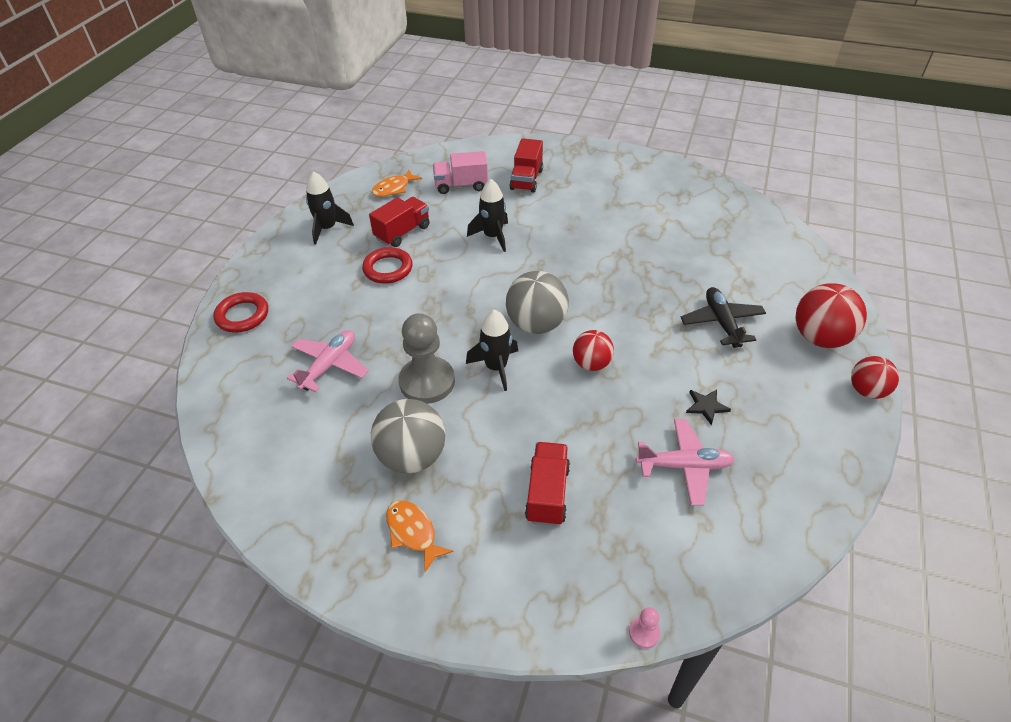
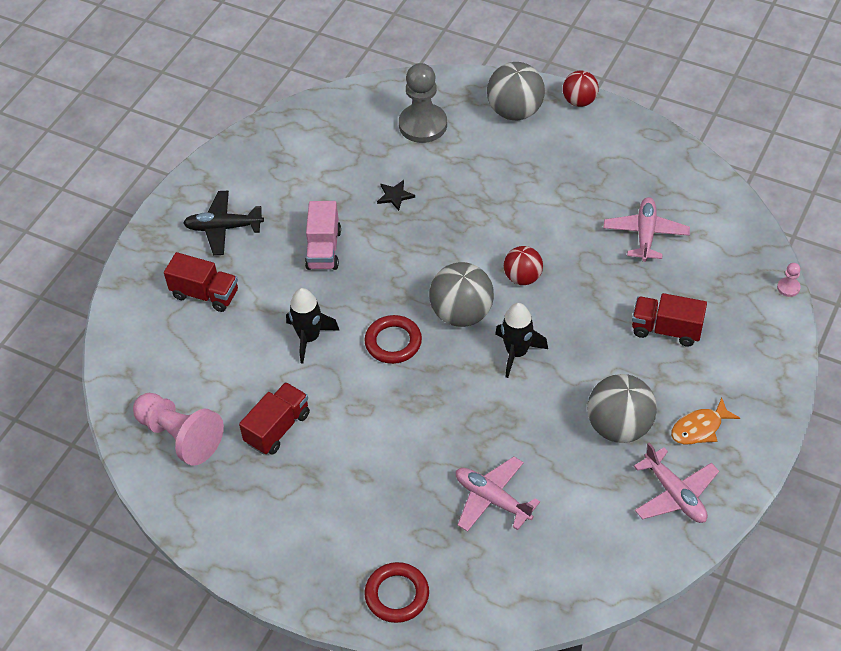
camera: 80 degrees left, 5 degrees up
black rocket [306,171,354,245] -> none
red ring [362,247,413,284] -> red ring moved to [365,315,422,364]
red truck [369,197,430,247] -> red truck turned 75 degrees clockwise [239,382,310,455]
orange fish [372,169,422,197] -> pink pawn [133,393,224,466]
grey pawn [399,313,455,404] -> grey pawn moved to [399,63,447,143]
pink truck [433,151,488,194] -> pink truck moved to [305,201,341,270]
black plane [681,287,766,348] -> black plane moved to [183,191,264,255]
black star [686,389,731,425] -> black star moved to [377,180,415,211]
red ball [795,283,867,348] -> grey ball [487,62,545,120]
none -> pink plane [634,443,719,523]

